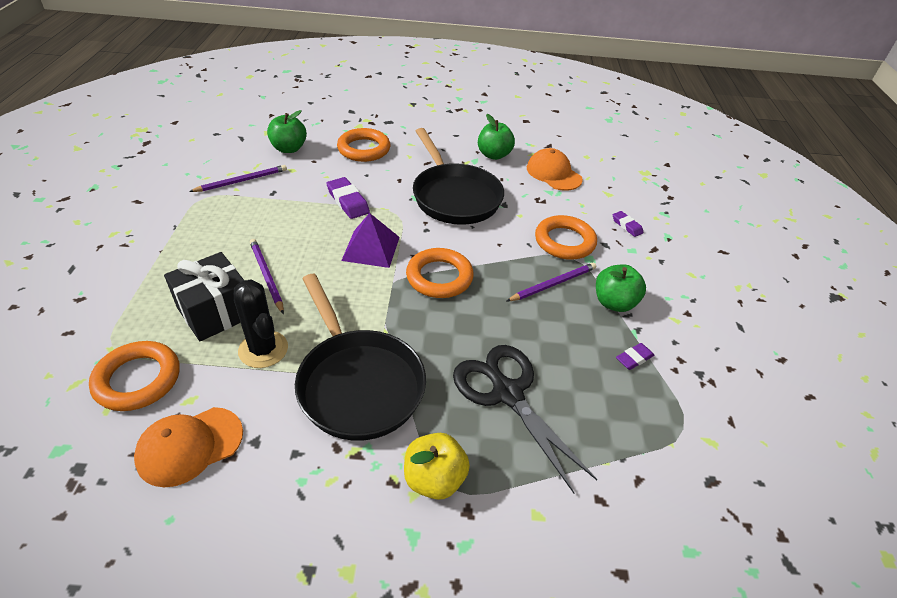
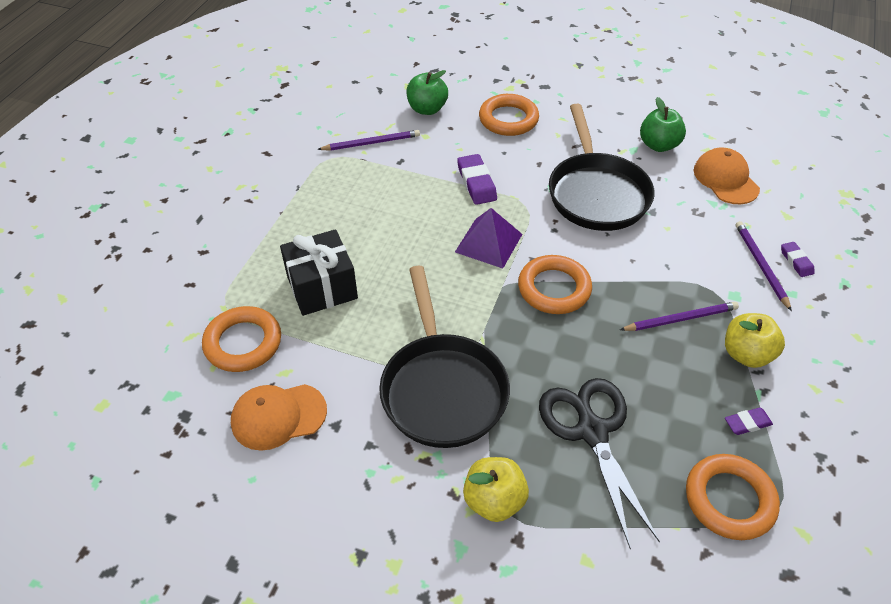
camera: 20 degrees right, 5 degrees up
black cactus [233,279,288,368] -> none
purple pencil [250,239,284,314] -> purple pencil moved to [736,221,792,311]
orange ring [535,215,597,260] -> orange ring moved to [686,454,780,540]
green apple [596,264,646,312] -> yellow apple [725,313,785,368]

